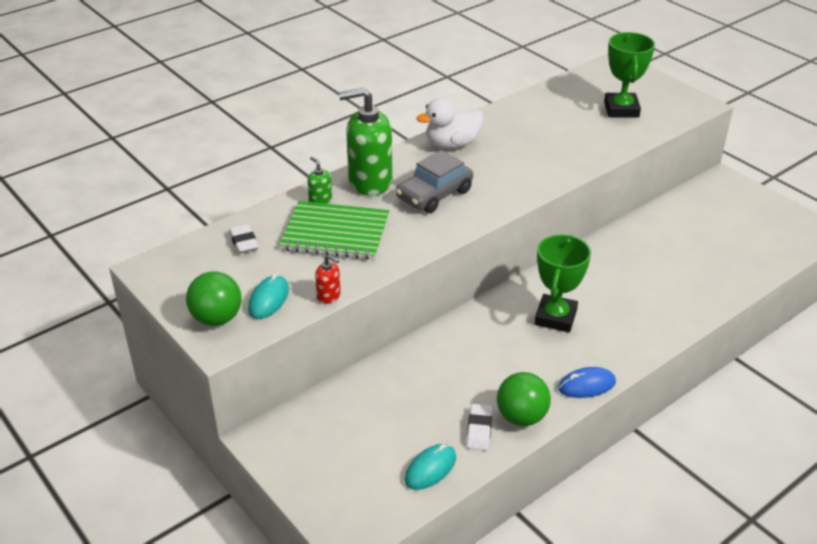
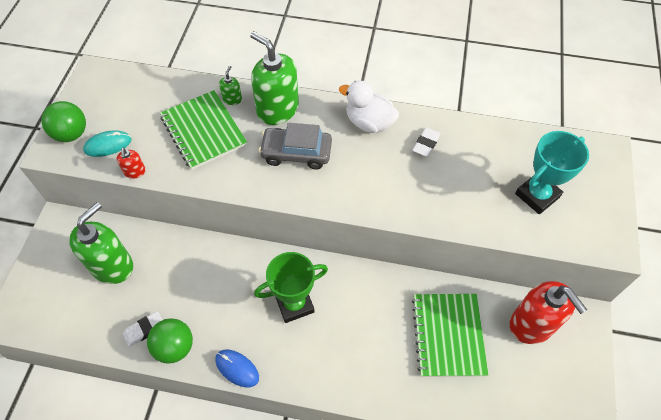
camera: 50 degrees right, 20 degrees up
white eraser [229,224,259,254] -> white eraser moved to [412,127,441,157]
turquoise mouse [404,444,456,490] -> none
green trophy [604,32,655,118] -> turquoise trophy [515,131,589,214]
none -> green soap dispenser [69,202,133,284]
none -> green notebook [412,294,489,377]
none -> red soap dispenser [510,281,587,344]

